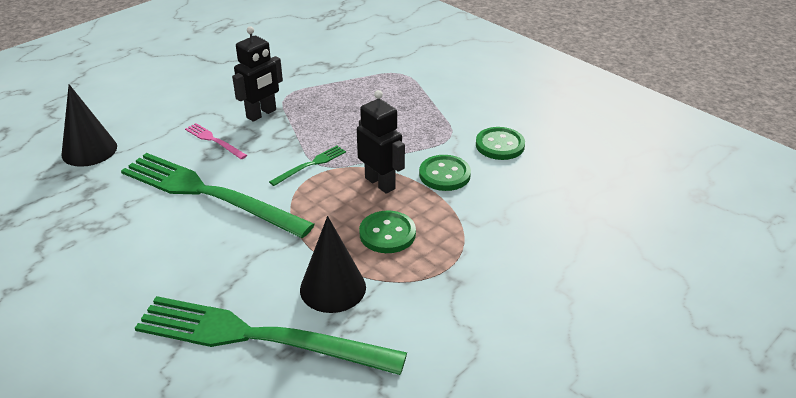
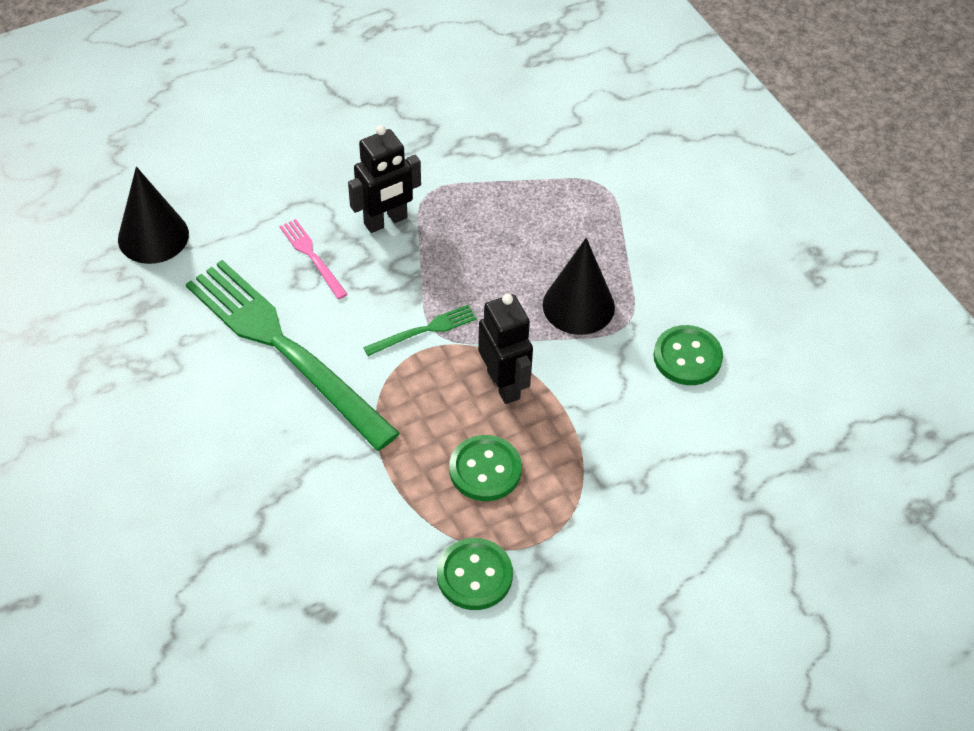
camera: 15 degrees right, 15 degrees up
green fork [135,296,407,375] -> none
black cone [300,216,366,313] -> black cone moved to [543,238,615,335]
green button [419,155,471,191] -> green button moved to [437,538,513,610]

